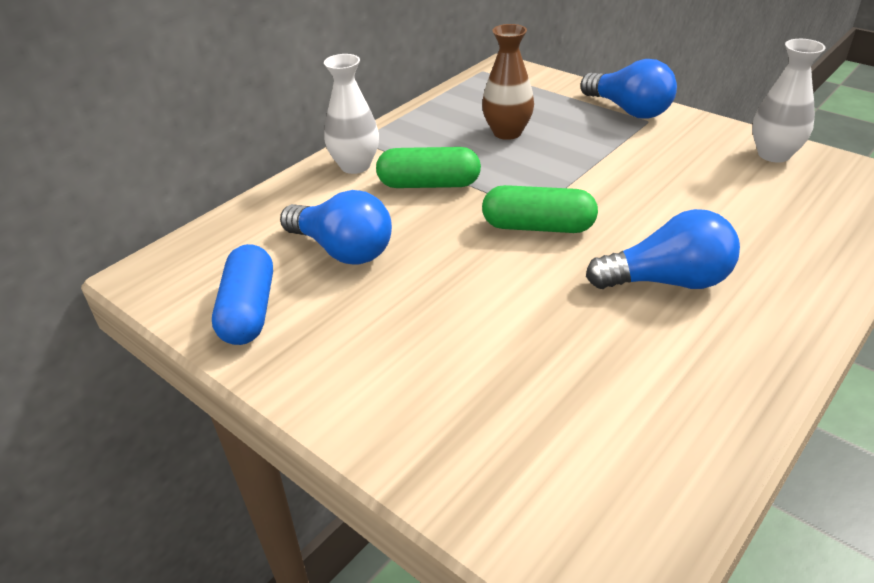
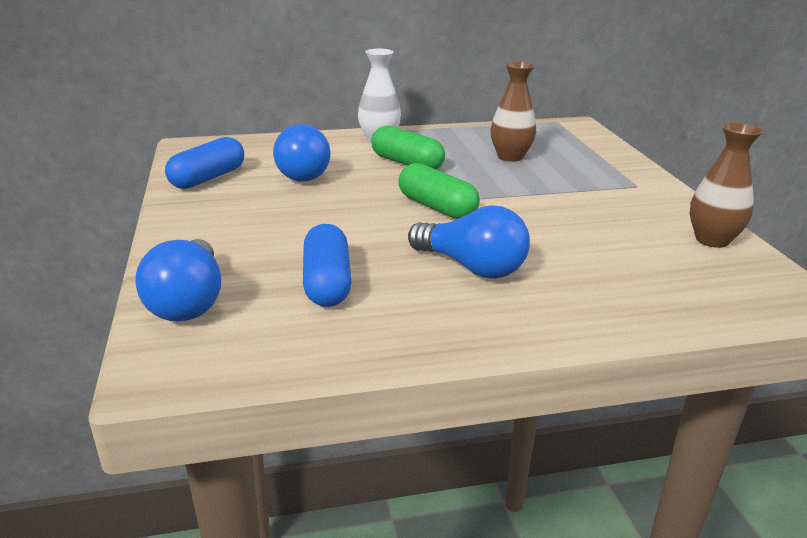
camera: 35 degrees right, 10 degrees down
blue light bulb [581,59,677,119] -> blue light bulb moved to [136,239,221,322]
white vase [752,39,826,163] -> brown vase [690,122,764,248]
none -> blue capsule [303,224,351,307]

